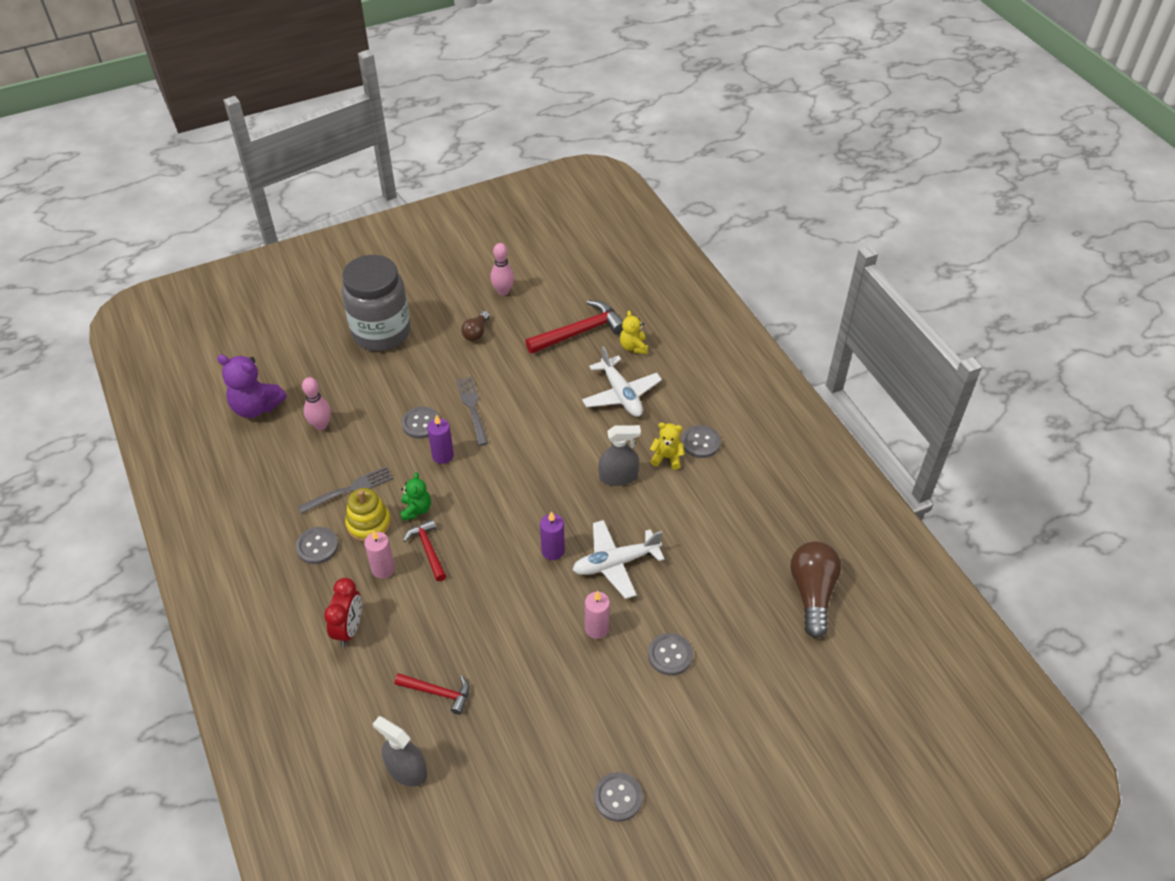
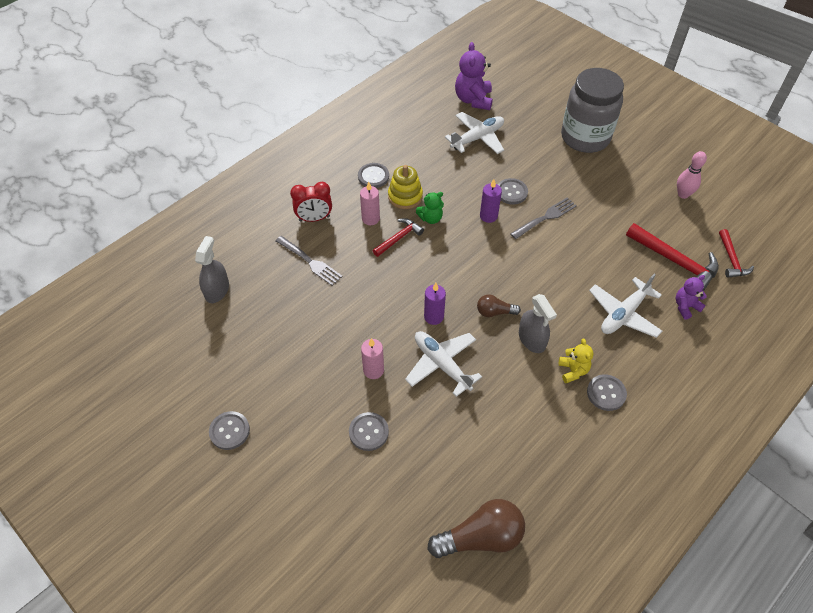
camera: 70 degrees right, 5 degrees up
grey fork [298,466,393,514] -> grey fork moved to [276,236,343,286]
pink bowling pin [302,377,331,430] -> white plane [445,112,504,154]
red hammer [395,673,470,715] -> red hammer moved to [719,229,754,278]
brown light bulb [461,311,490,341] -> brown light bulb moved to [477,294,521,317]
yellow teddy bear [620,311,648,354] -> purple teddy bear [676,275,707,320]

